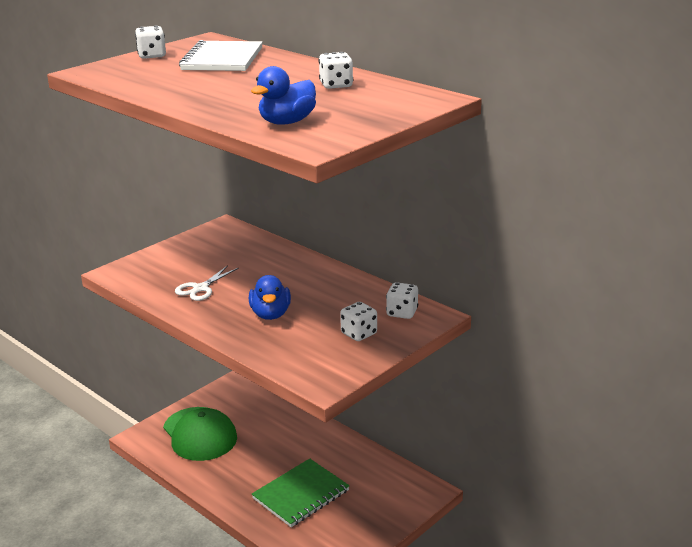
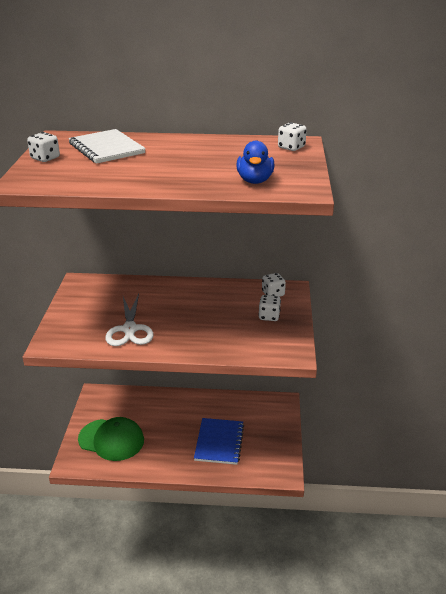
camera: 40 degrees left, 5 degrees up
white scissors [175,265,239,301] -> white scissors [105,294,154,346], size x1.54
blue duck [249,275,291,320] -> none
green notebook [252,458,350,527] -> blue notebook [194,418,244,465]
white dice [319,52,353,89] -> white dice moved to [278,122,307,151]

